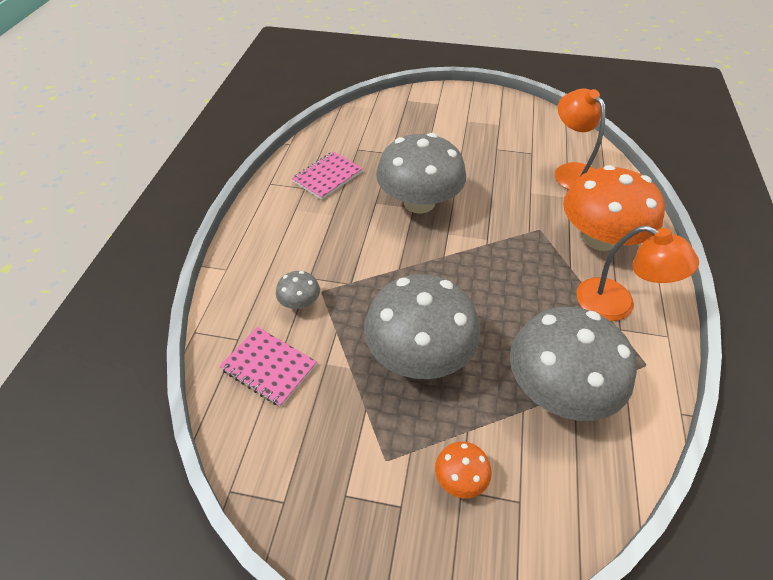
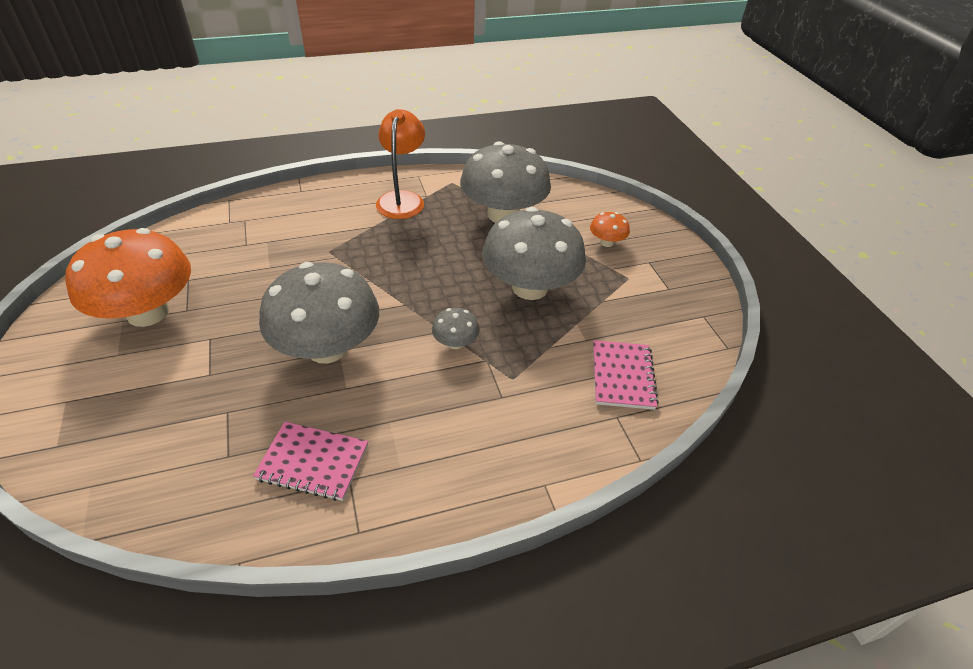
camera: 120 degrees left, 5 degrees down
grey mushroom [276,271,320,309] -> grey mushroom moved to [432,308,480,349]
orange lamp [555,88,606,190] -> none
orange mushroom [563,165,665,251] -> orange mushroom moved to [65,228,191,327]

